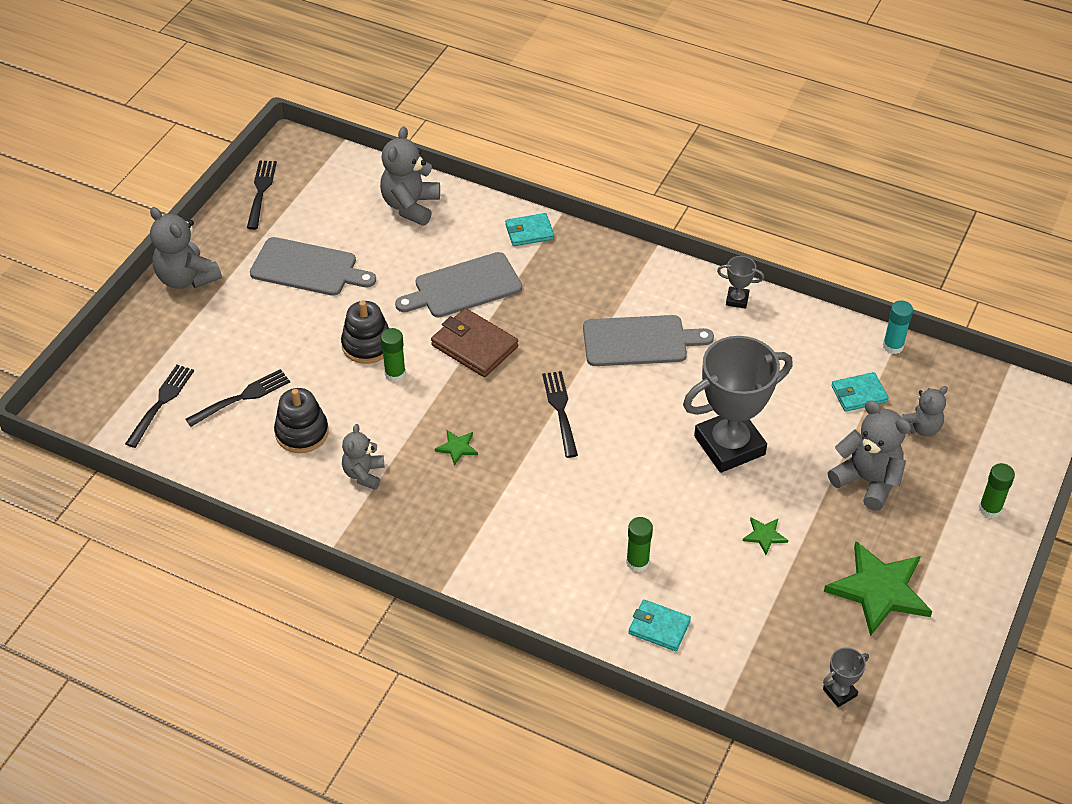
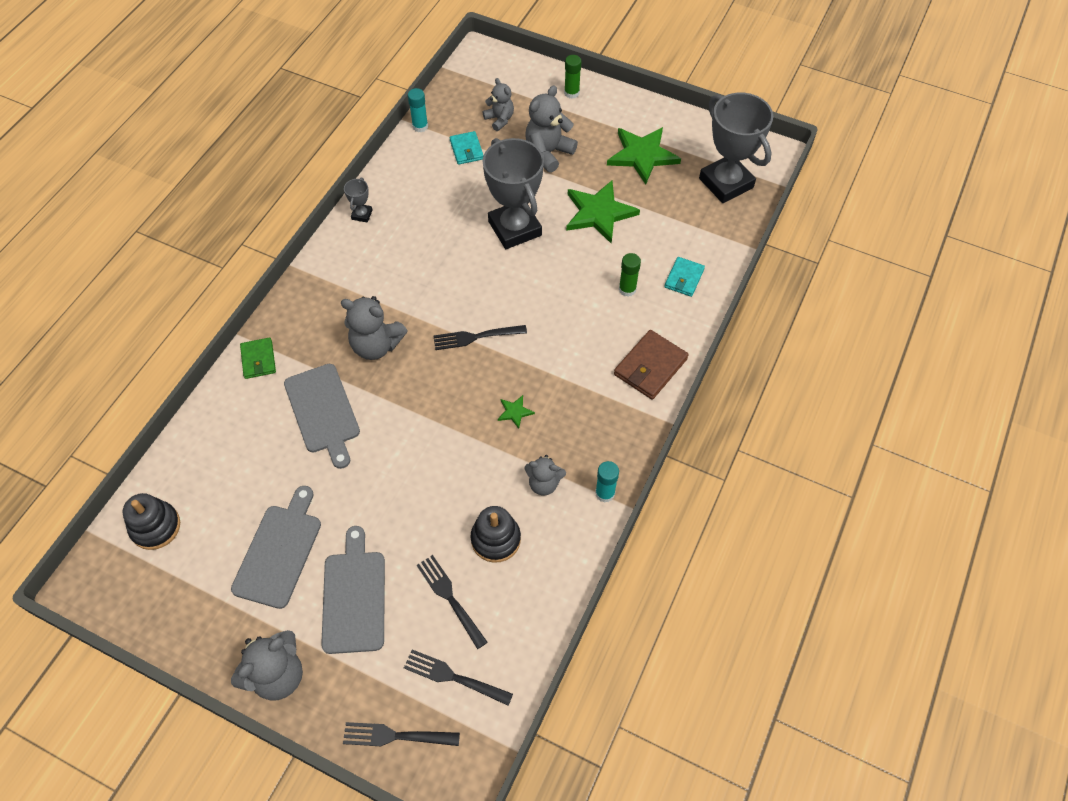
camera: 90 degrees left, 10 degrees up
black fork [247,161,277,230] -> black fork moved to [343,722,460,746]
black stacking toy [341,300,389,364] -> black stacking toy moved to [122,493,180,550]
grey teddy bear [380,126,440,226] -> grey teddy bear moved to [341,296,407,360]
green glue stick [381,328,406,382] -> none
brown wallet [431,308,518,377] -> brown wallet moved to [614,330,689,400]
turquoise wallet [505,213,554,246] -> green wallet [240,338,276,379]
grey cutting board [583,315,714,366] -> grey cutting board moved to [321,526,385,654]
green star [743,518,788,555] -> green star [566,181,640,244], size x2.30
grey trophy [823,647,869,707] -> grey trophy [699,93,773,203], size x2.39
none -> turquoise glue stick [595,461,619,503]

